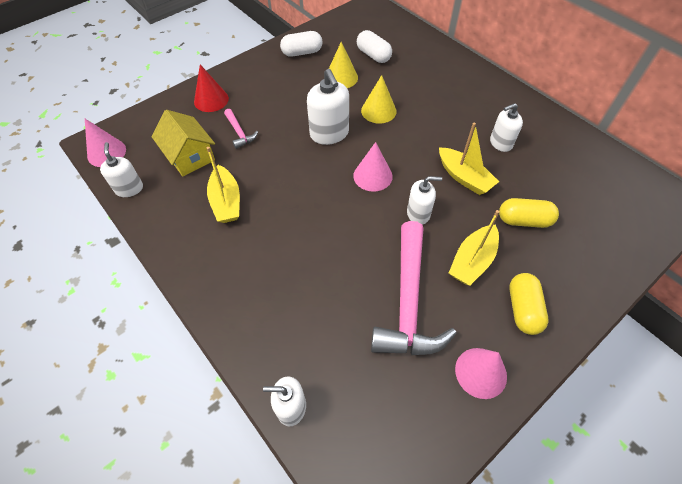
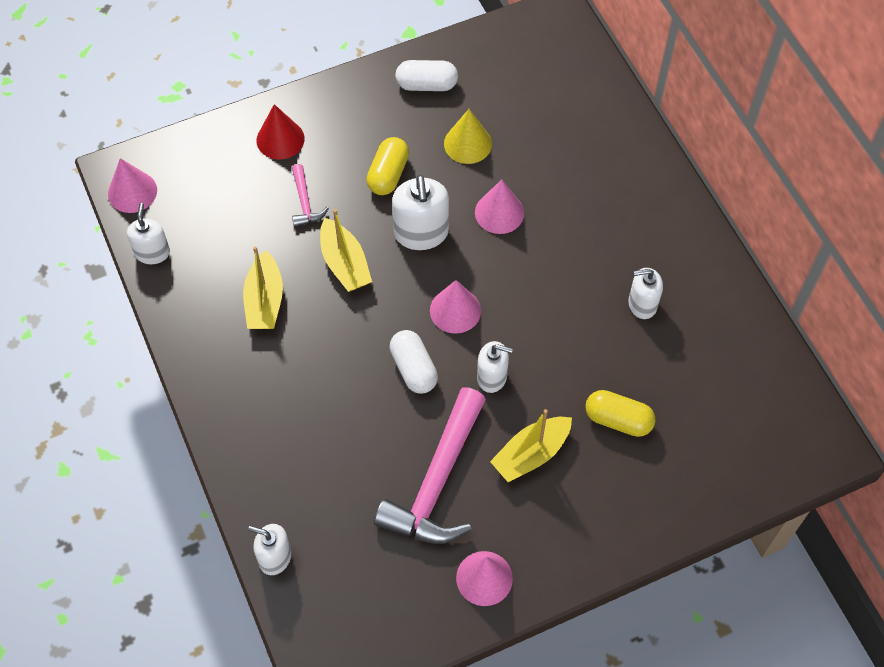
camera: 15 degrees right, 5 degrees up
yellow house [151,110,215,177] -> none
white capsule [357,30,392,63] -> white capsule moved to [390,330,438,394]
yellow cone [361,75,396,123] -> pink cone [475,180,524,234]
yellow boat [439,123,499,195] -> yellow boat moved to [320,209,372,292]
yellow capsule [509,273,548,335] -> yellow capsule moved to [366,137,409,195]

